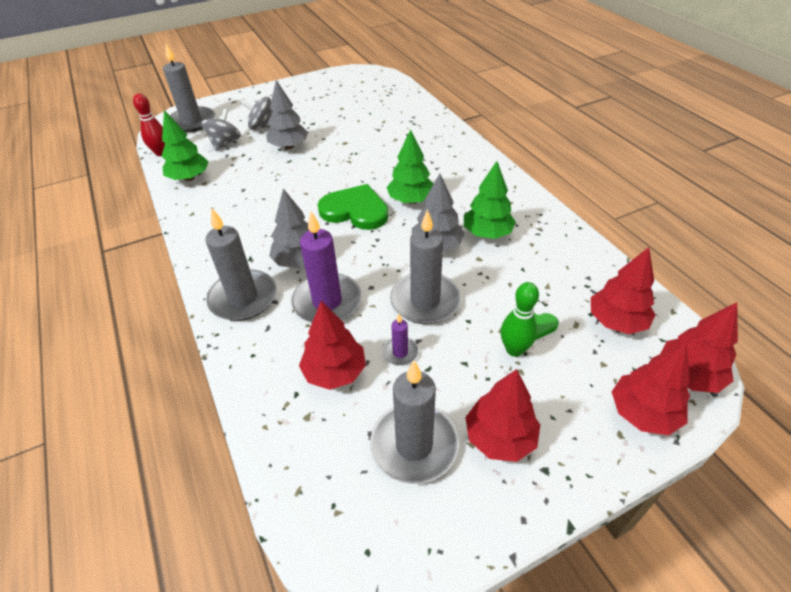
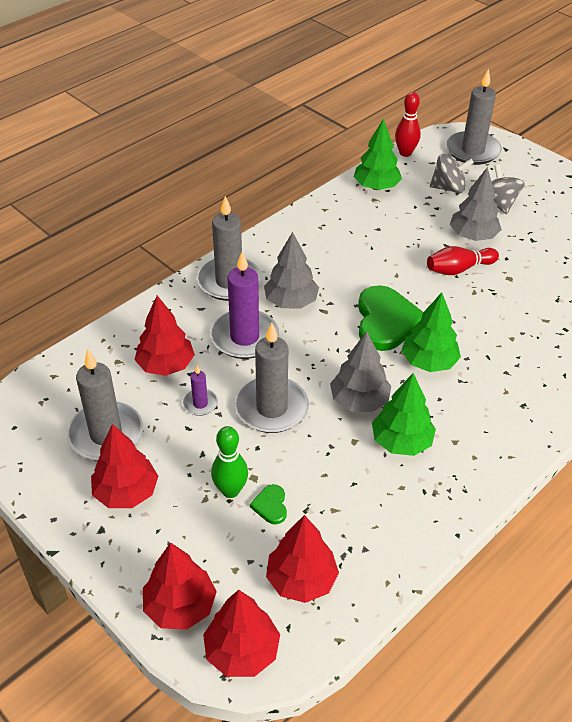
camera: 70 degrees right, 0 degrees up
none -> red bowling pin [427,246,499,275]

